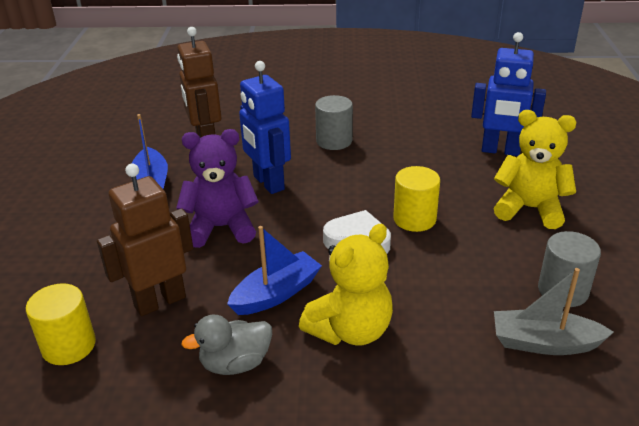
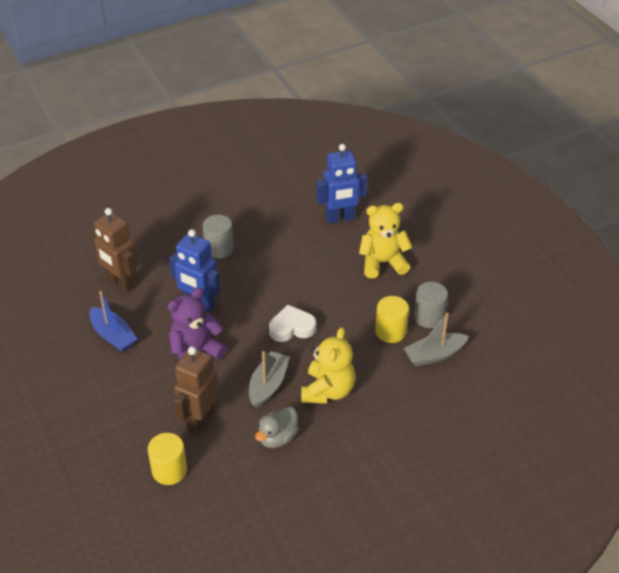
camera: 30 degrees left, 10 degrees up
blue boat [227,226,322,315] -> grey boat [249,351,290,408]
yellow cylinder [393,166,440,232] -> yellow cylinder moved to [375,296,409,343]

